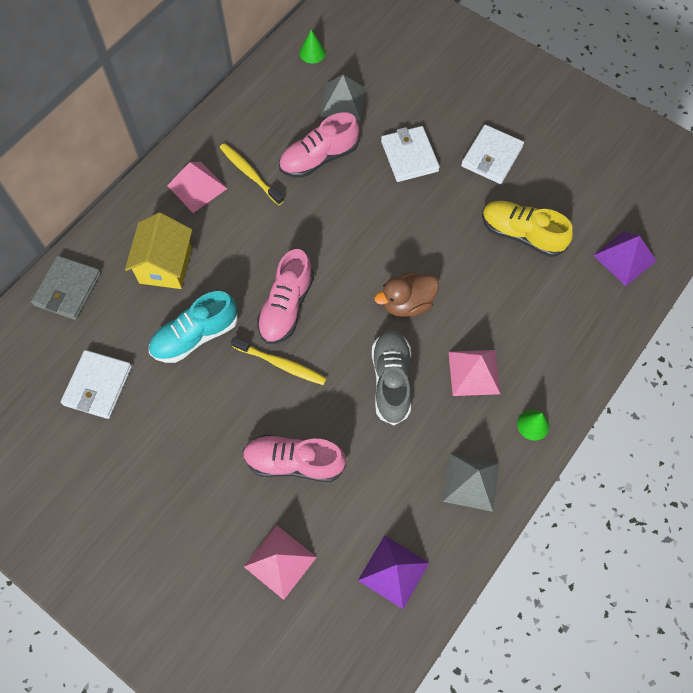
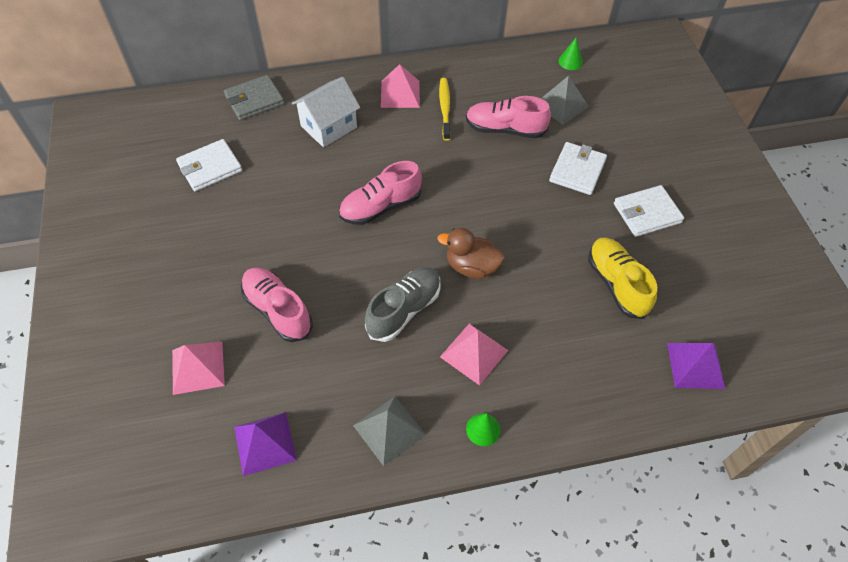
camera: 40 degrees right, 10 degrees down
yellow house [125,212,192,289] -> white house [292,77,360,147]
turquoise shoe [149,291,238,363] -> none
yellow toothbrush [231,337,327,385] -> none

